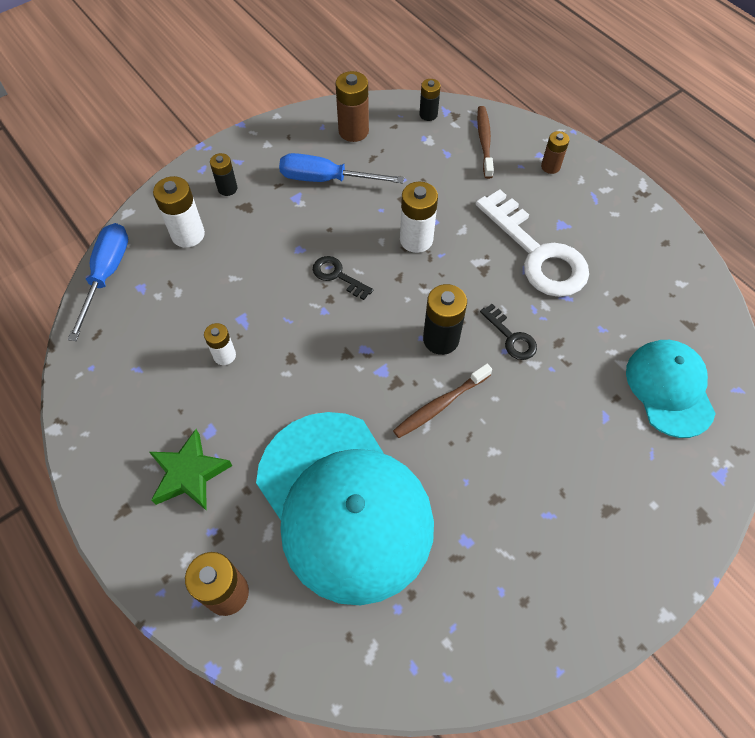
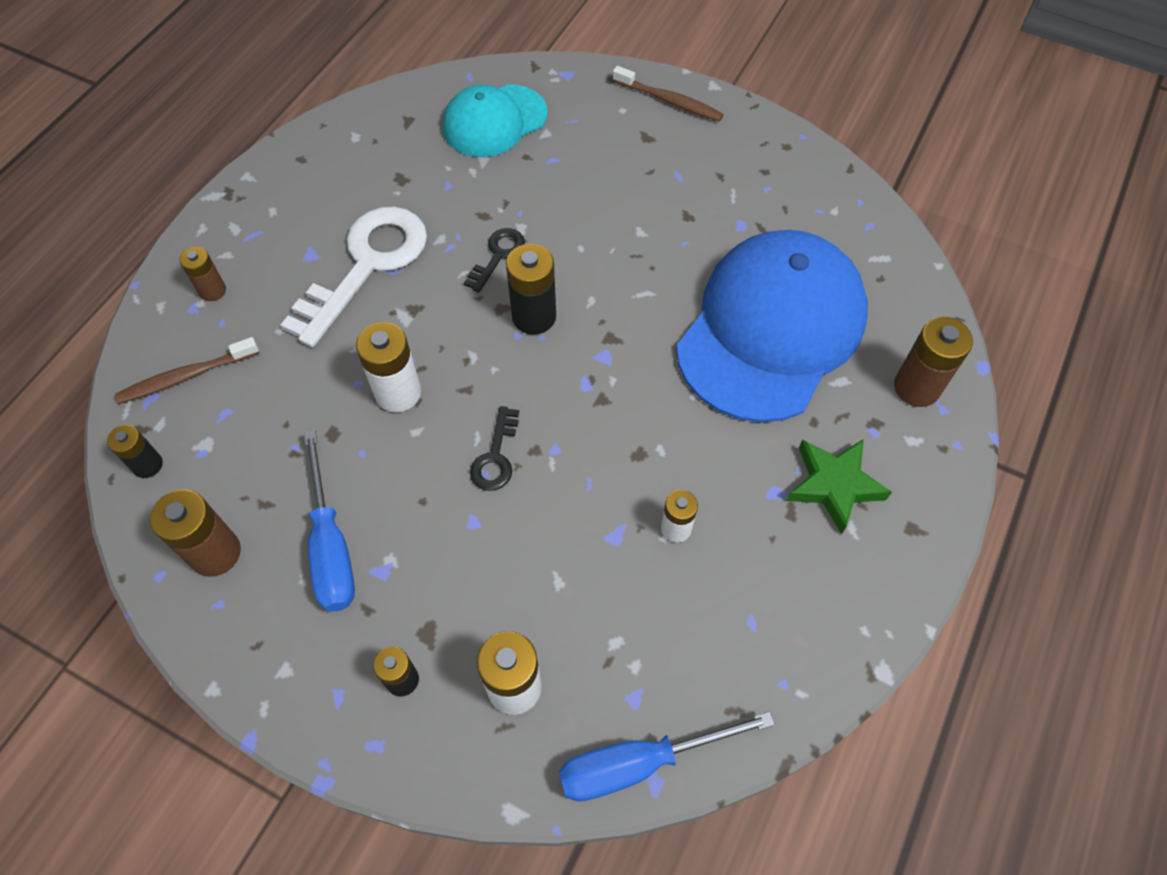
camera: 115 degrees left, 0 degrees up
turquoise cap [256,412,434,605] -> blue cap [676,230,868,423]
brown toothbrush [393,364,492,438] -> brown toothbrush moved to [613,66,724,122]

